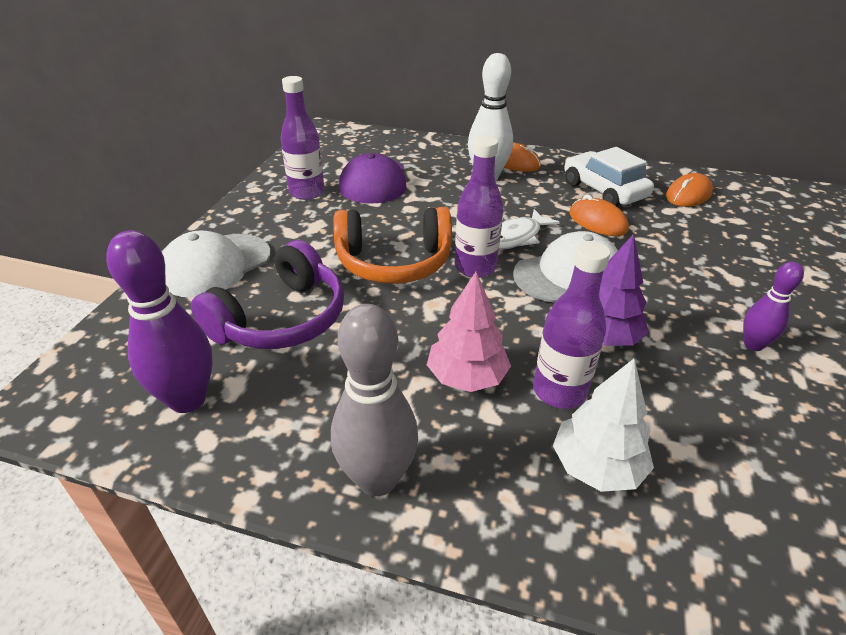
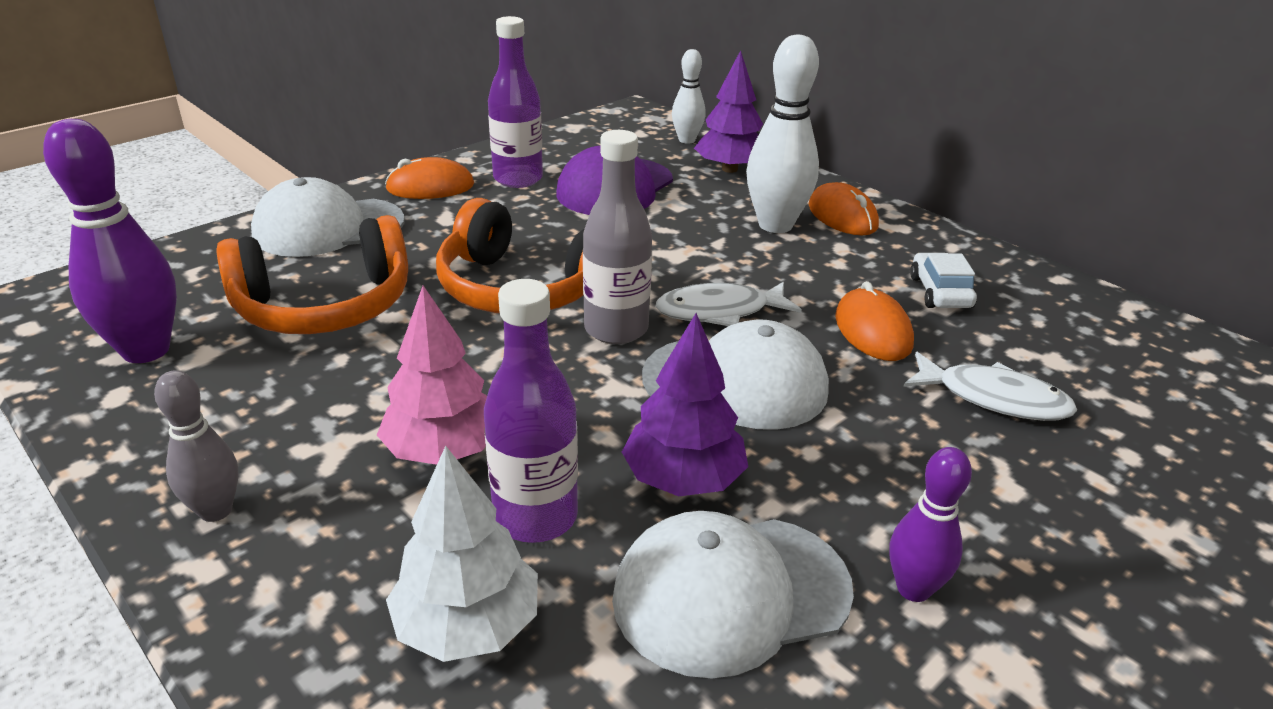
camera: 30 degrees right, 5 degrees down
purple headphones [191,240,344,349] -> orange headphones [216,215,408,334]
grey bowling pin [331,304,418,496] -> grey bowling pin [154,370,239,522], size x0.57
purple bottle [455,136,503,278] -> grey bottle [583,130,652,344]
white car [564,147,654,207] -> white car [910,253,977,308], size x0.58
orange mouse [666,173,713,207] -> orange mouse moved to [385,157,474,199]
none -> white cap [612,511,854,678]
none -> white bowling pin [672,49,706,144]
none -> purple tree [694,50,763,173]
none -> white fish [903,352,1077,421]

